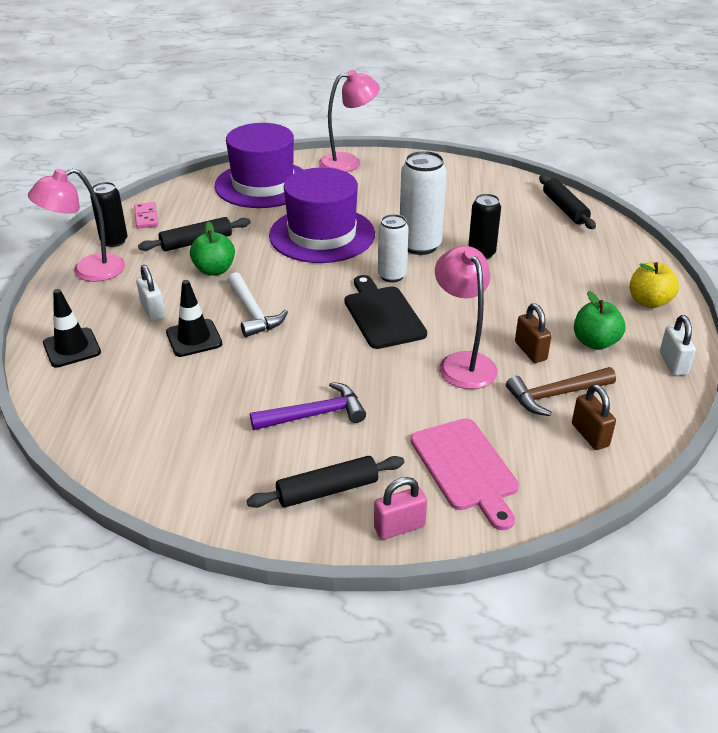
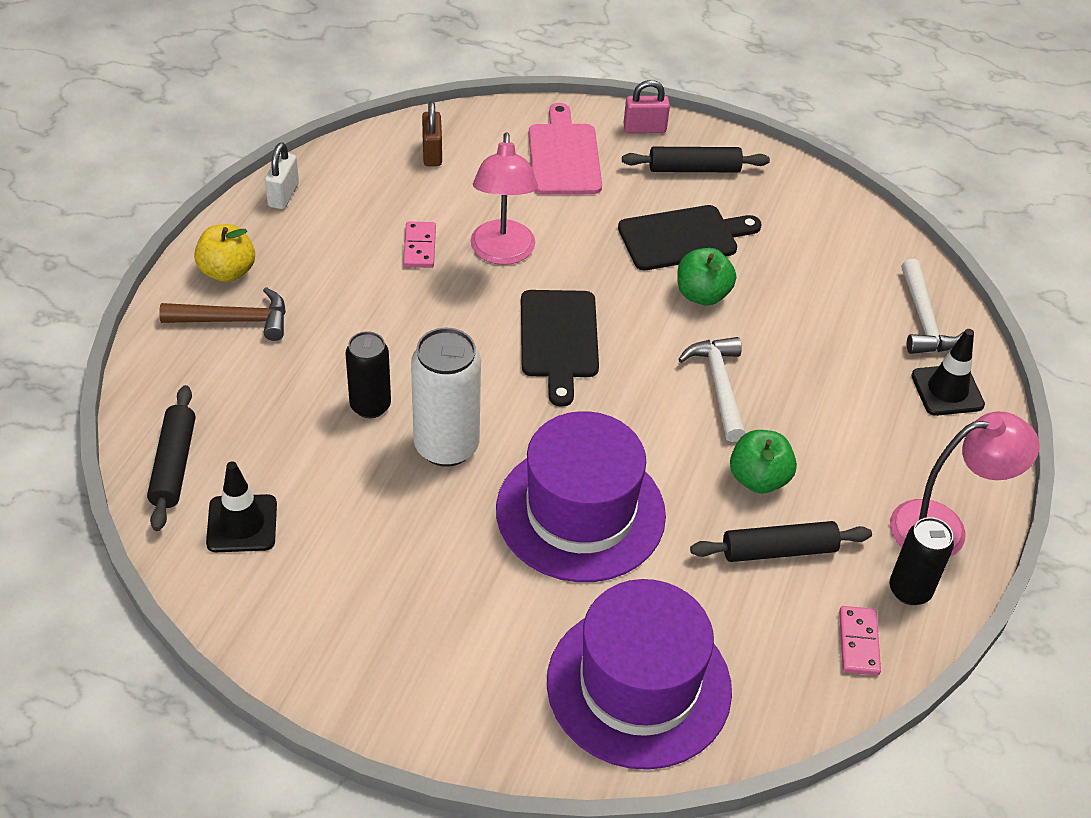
camera: 165 degrees left, 10 degrees up
white padlock [136,265,165,321] -> none
black traffic cone [166,280,222,357] -> black traffic cone moved to [206,461,277,552]
purple hammer [250,382,366,430] -> black cutting board [618,205,762,270]
pink lamp [319,70,380,172] -> none
white can [378,214,409,282] -> none
brown hammer [506,367,616,416] -> brown hammer moved to [159,287,286,341]
brown padlock [515,303,552,363] -> pink domino [403,221,436,268]
green apple [574,291,625,350] -> green apple moved to [677,248,736,305]
none -> white hammer [901,259,964,354]

